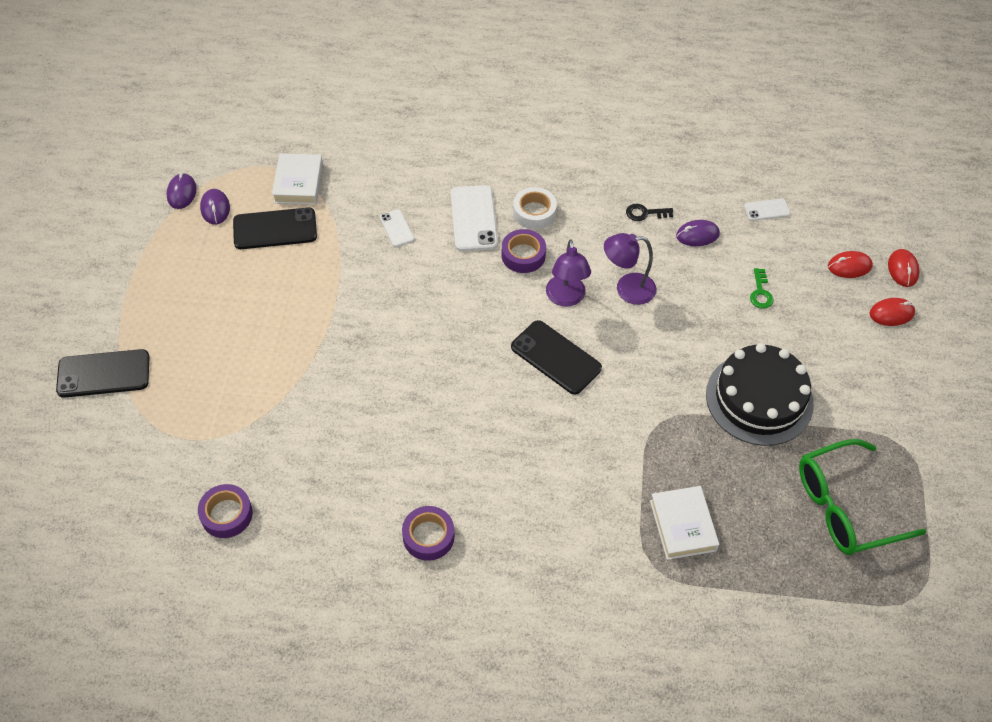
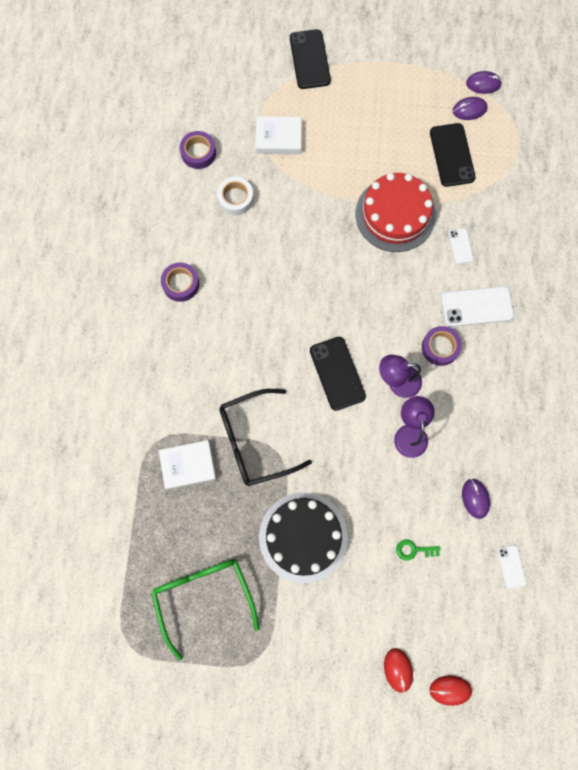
camera: 90 degrees right, 20 degrees up
white book [272,153,323,205] -> white book moved to [255,116,302,154]
white phone [380,210,414,247] -> white phone turned 75 degrees counterclockwise [448,228,474,264]
black phone [511,320,602,395] -> black phone turned 60 degrees counterclockwise [310,337,366,411]
white tape [513,187,557,230] -> white tape moved to [217,177,254,215]
black key [626,204,673,221] -> none
red mouse [828,251,873,278] -> none
none -> black glasses [219,389,312,486]
none -> red cake [356,173,436,252]

